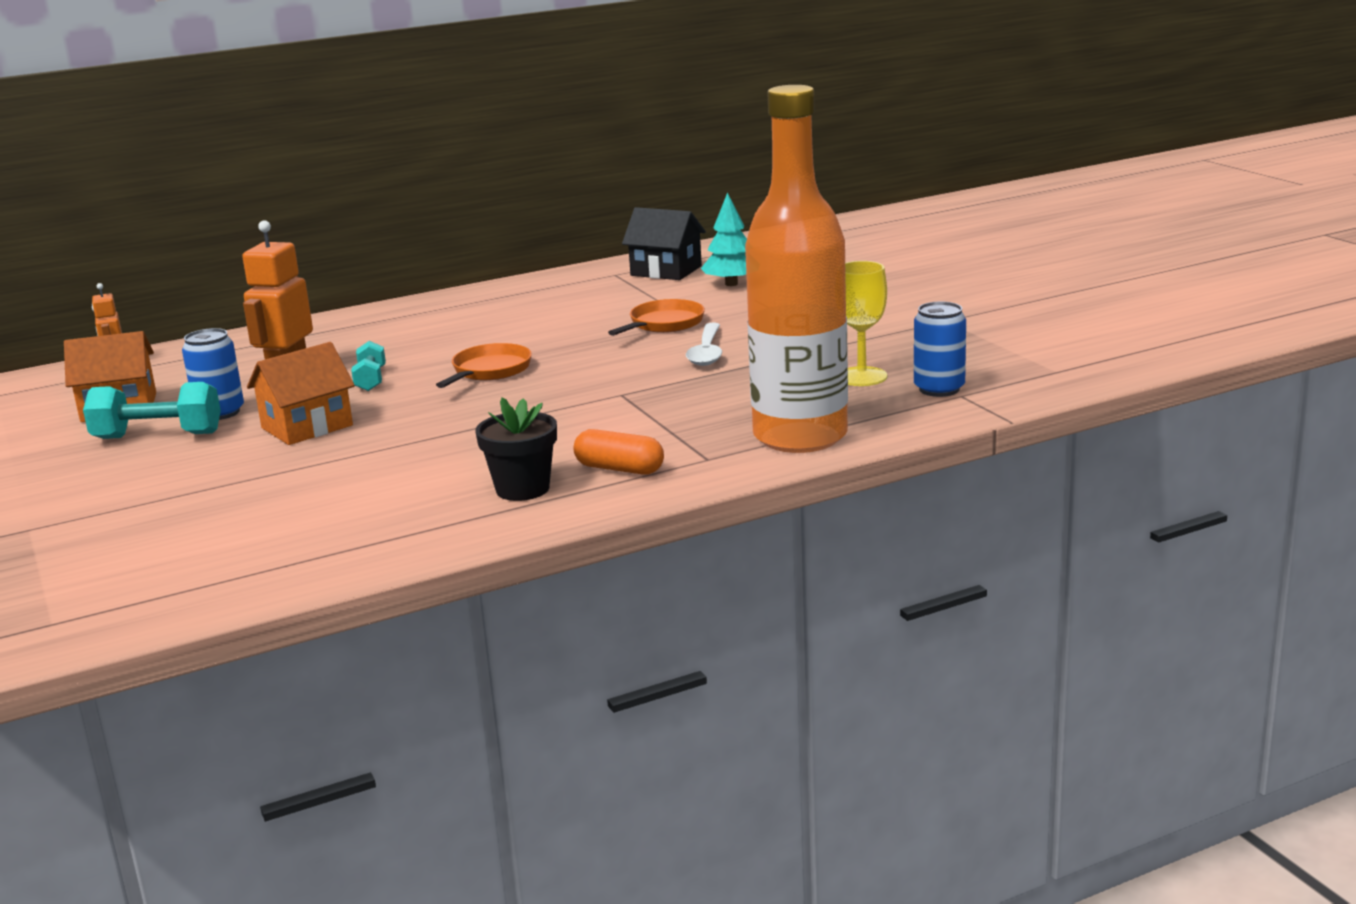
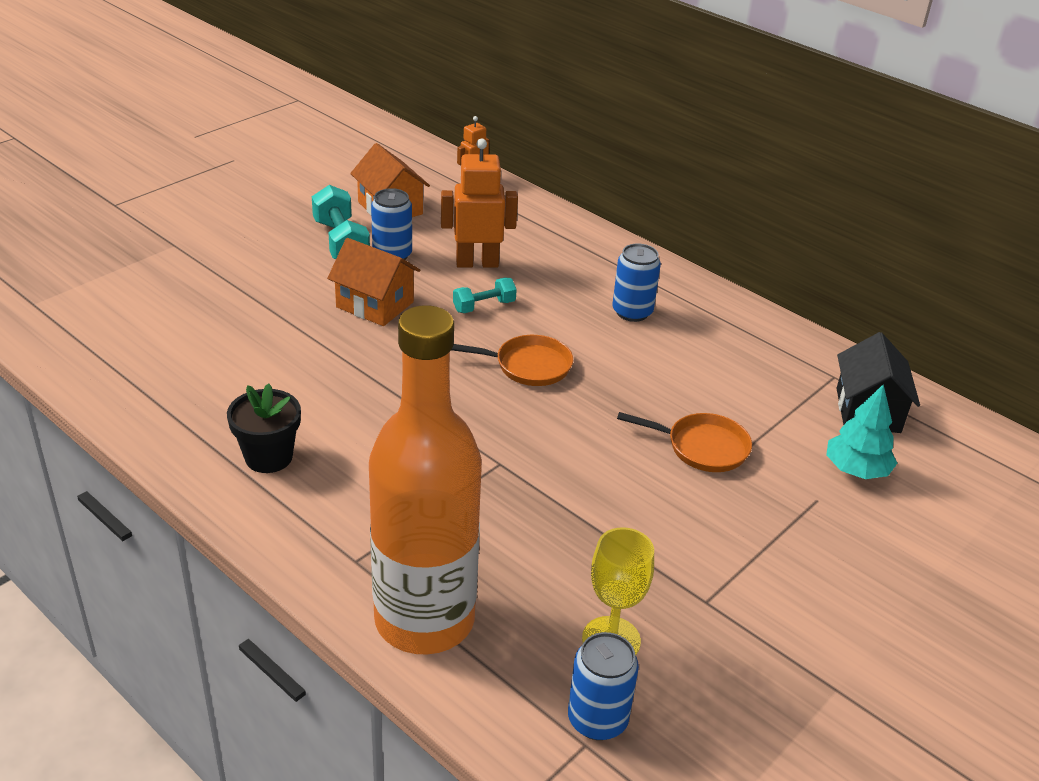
camera: 65 degrees right, 15 degrees up
orange capsule [574,429,664,475] -> none
white spoon [686,323,722,366] -> none
none -> blue can [612,243,661,322]

